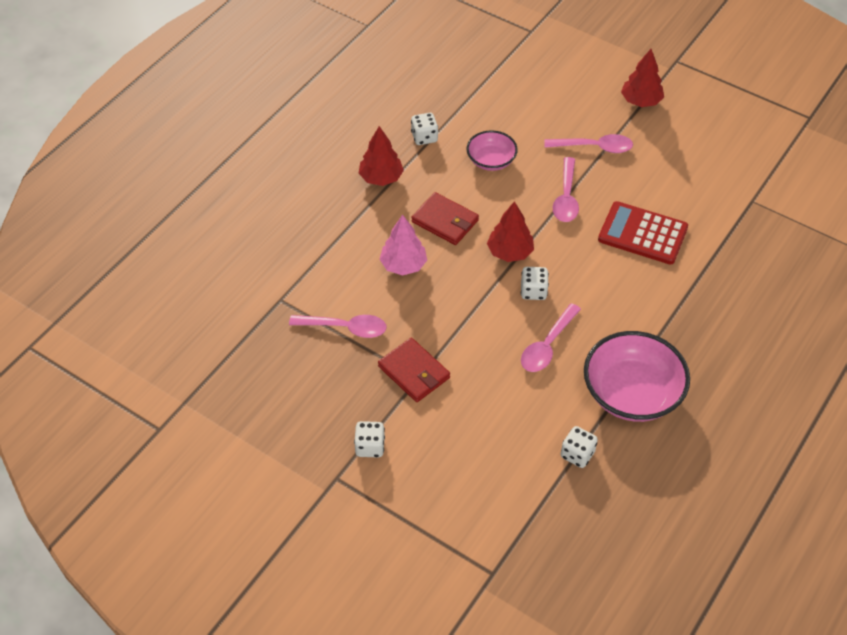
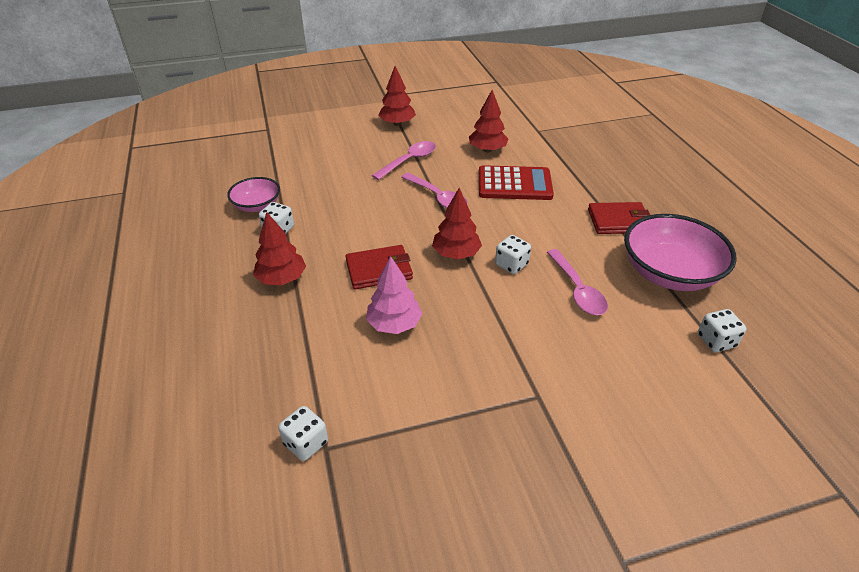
camera: 50 degrees left, 10 degrees down
pink spoon [289,315,387,338] -> none
white dice [354,421,385,458] -> white dice moved to [278,406,328,461]
red wallet [378,338,450,402] -> red wallet moved to [588,202,650,234]
pink bowl [466,130,518,171] -> pink bowl moved to [227,177,280,212]
red calculator [598,201,688,265] -> red calculator turned 150 degrees counterclockwise [479,165,554,200]
none -> red tree [469,90,508,152]

